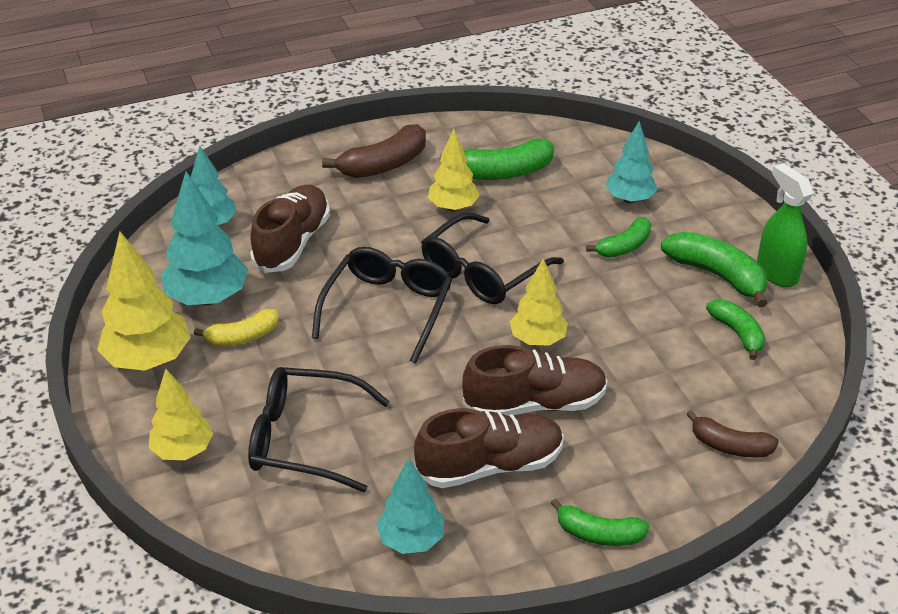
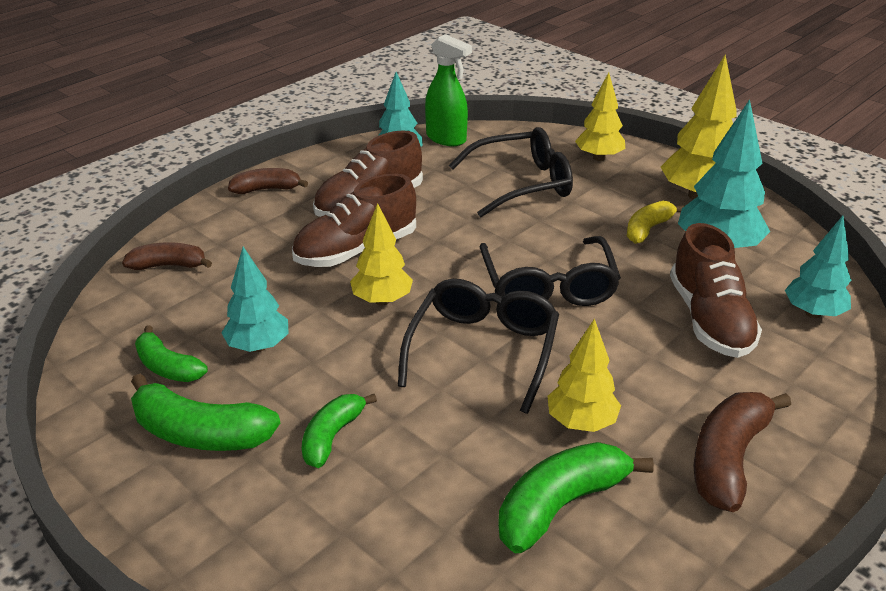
camera: 155 degrees right, 5 degrees down
green banana [551,499,649,546] -> brown banana [228,168,308,194]
turquoise tree [605,121,657,203] -> turquoise tree moved to [221,247,289,352]
green spray bottle [757,163,813,287] -> green spray bottle moved to [425,34,472,146]

